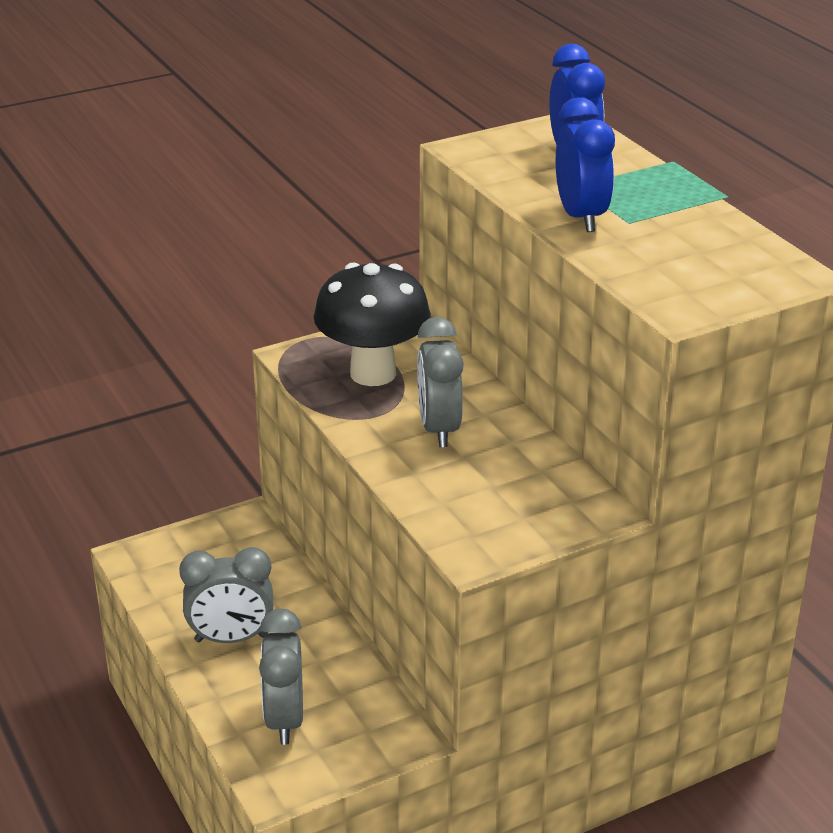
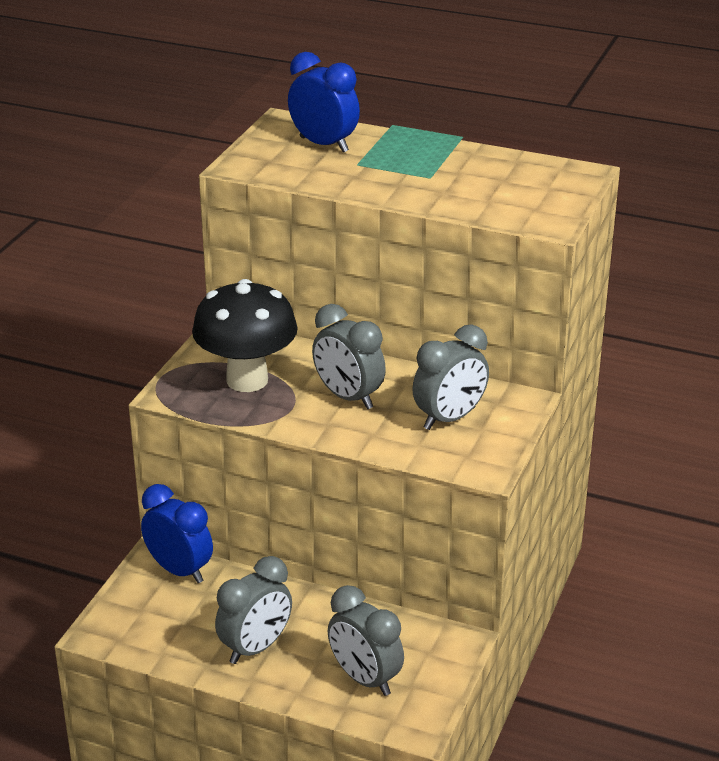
camera: 40 degrees left, 0 degrees up
blue clock [556,97,615,232] -> blue clock moved to [141,484,213,583]
none -> grey clock [412,325,489,430]

